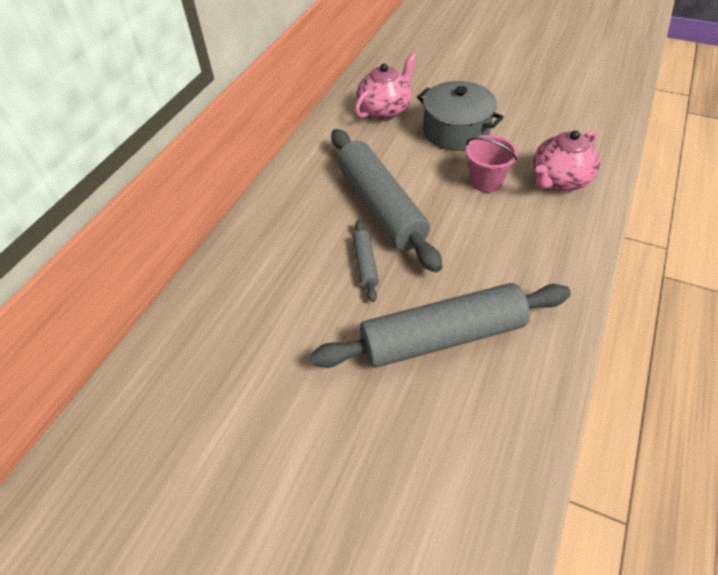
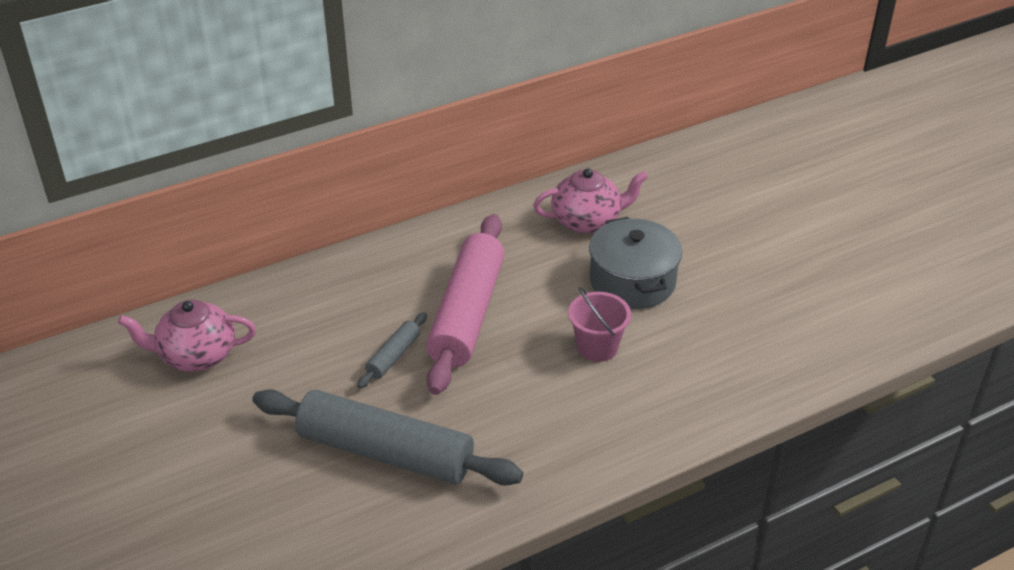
camera: 35 degrees right, 10 degrees down
grey rolling pin [331,129,442,272] -> pink rolling pin [426,214,504,395]
pink teapot [533,130,600,191] -> pink teapot moved to [118,300,256,372]

